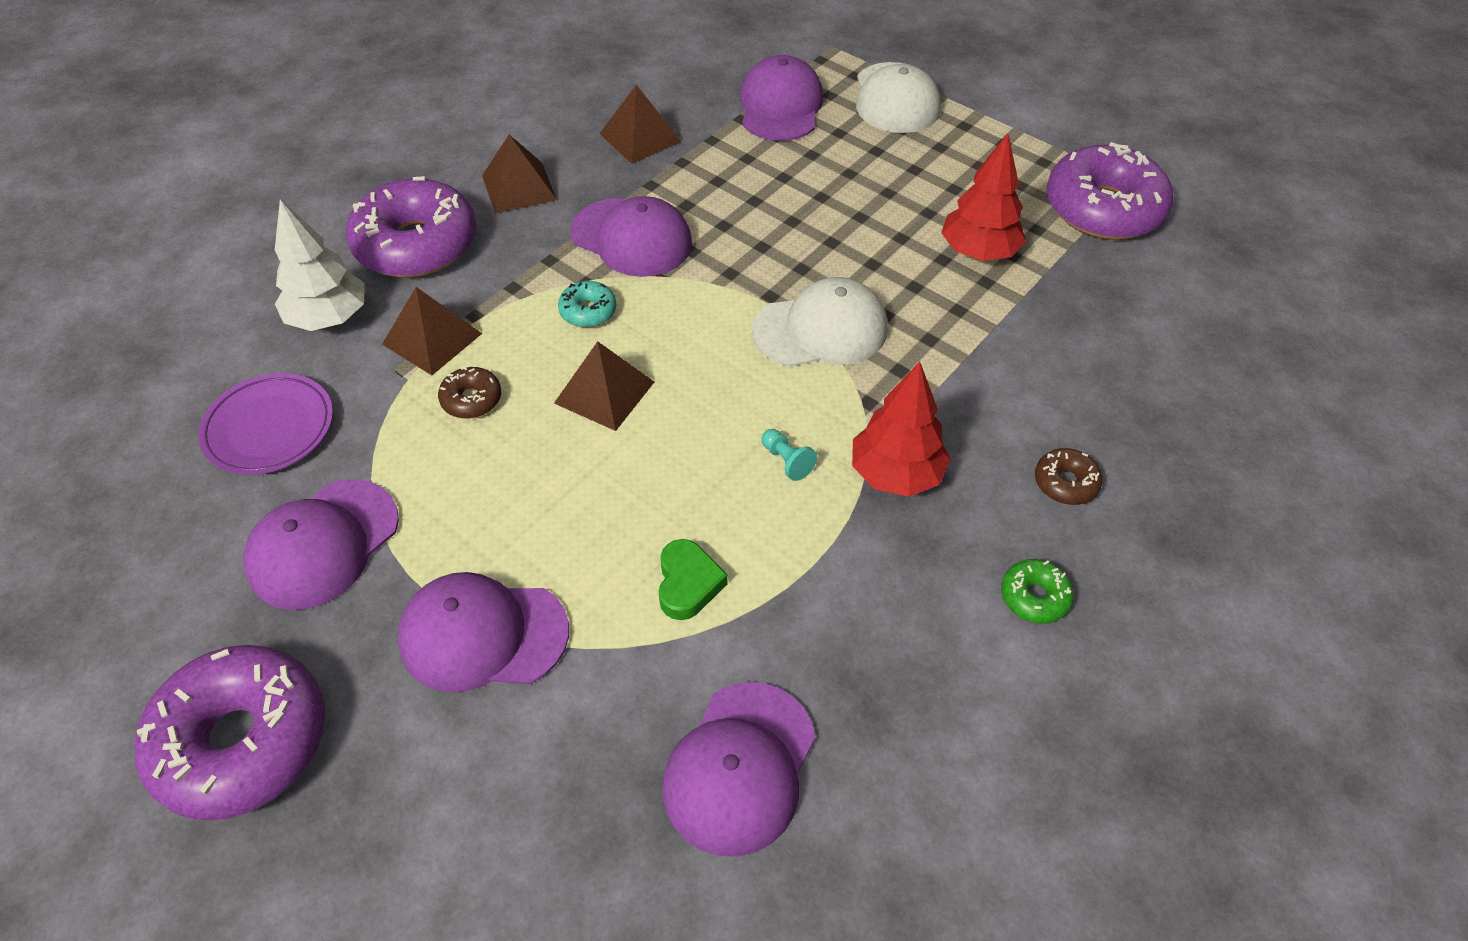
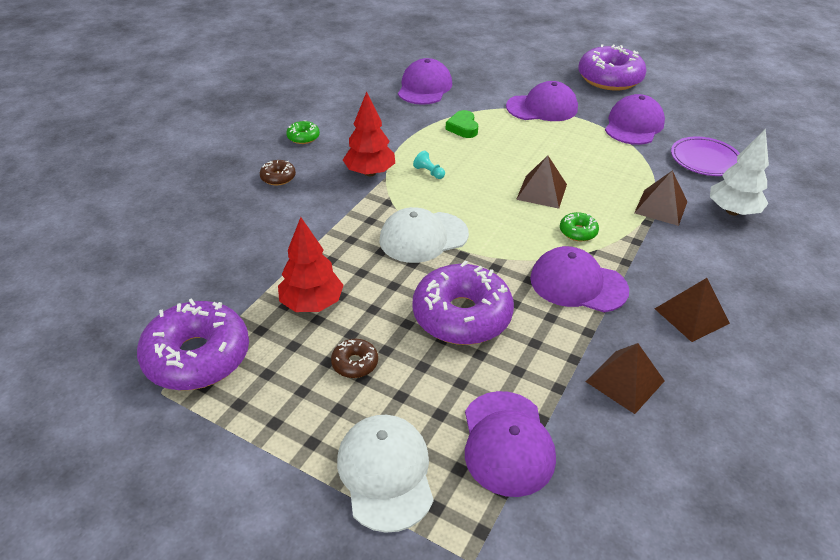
camera: 170 degrees right, 10 degrees down
purple donut [346,176,476,277] -> purple donut moved to [412,261,514,345]
brown donut [438,366,501,419] -> brown donut moved to [331,339,378,378]
turquoise donut [558,281,616,327] -> green donut [560,212,599,241]

